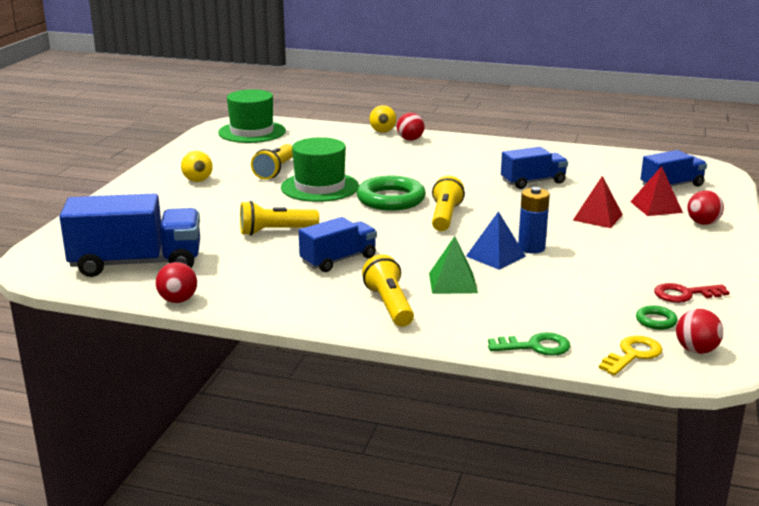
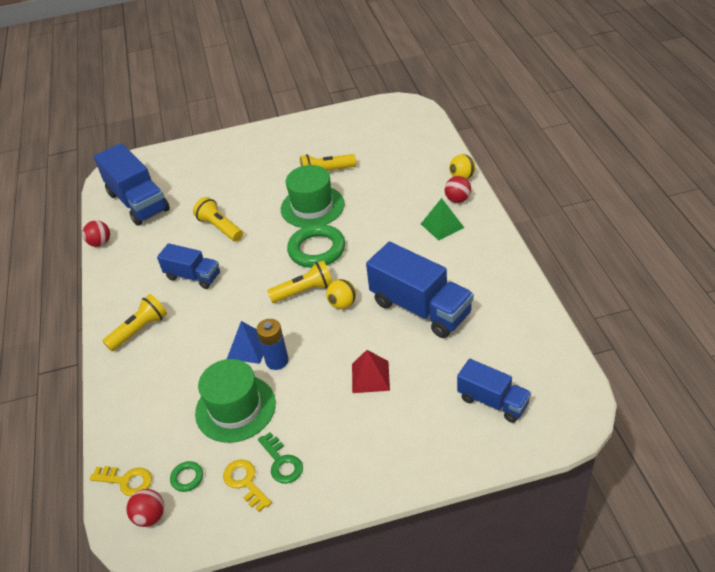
camera: 65 degrees right, 20 degrees up
yellow ball [181,151,213,182] -> yellow ball moved to [326,279,356,309]
green hat [218,89,286,143] -> green hat moved to [195,359,276,443]
green pyramid [429,236,478,294] -> green pyramid moved to [421,198,464,240]
green key [488,332,570,356] -> green key moved to [258,432,303,484]
blue truck [501,147,568,189] -> blue truck [366,242,474,338], size x1.66
red pyramid [630,166,683,216] -> none
red key [654,283,730,303] -> yellow key [223,459,272,512]
red ball [687,190,724,225] -> none

